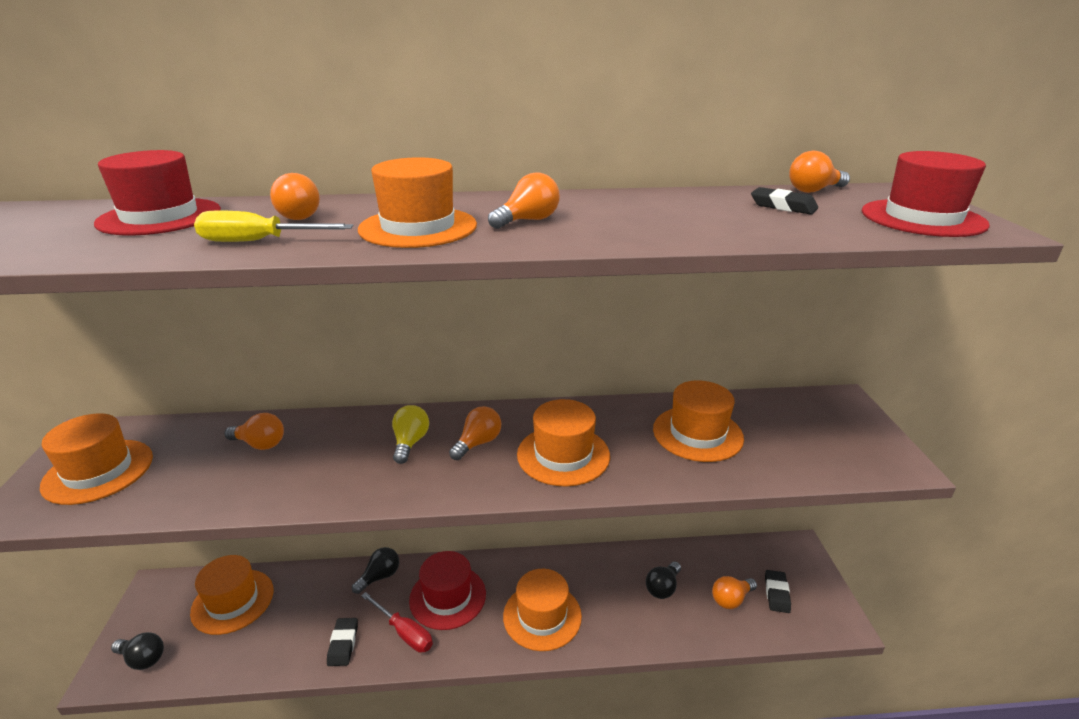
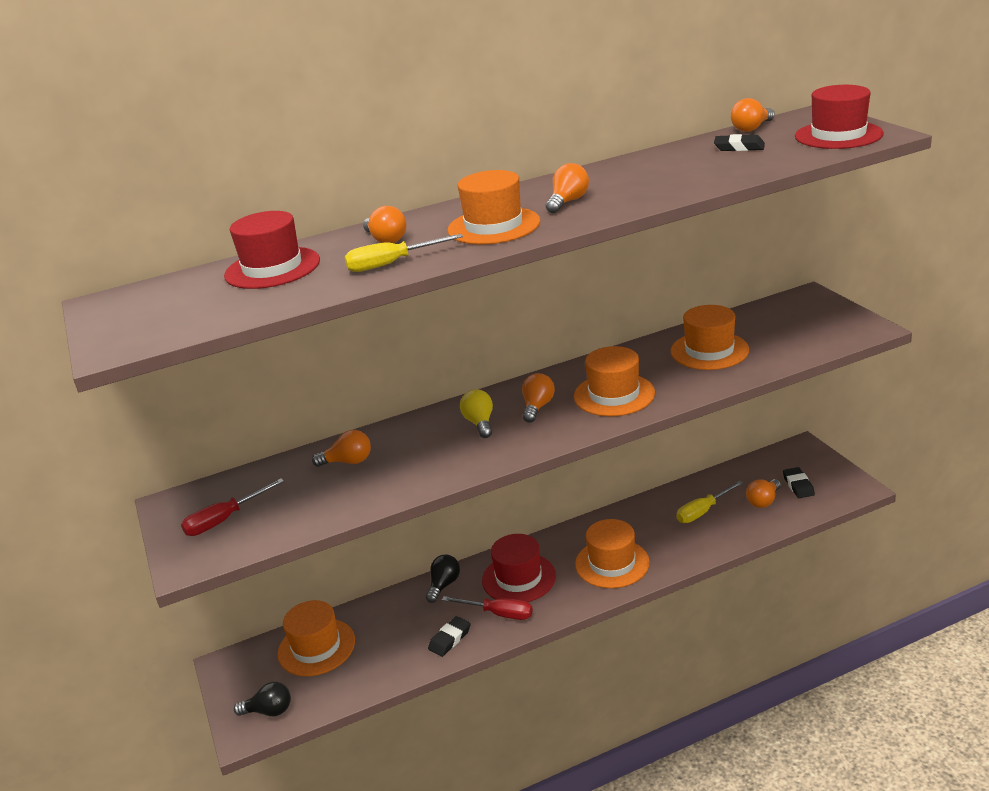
camera: 15 degrees left, 0 degrees up
orange hat [40,413,153,505] -> red screwdriver [181,479,284,536]
black eraser [327,618,358,666] -> black eraser turned 60 degrees clockwise [428,616,471,657]
black light bulb [646,561,681,599] -> yellow screwdriver [677,481,743,523]

